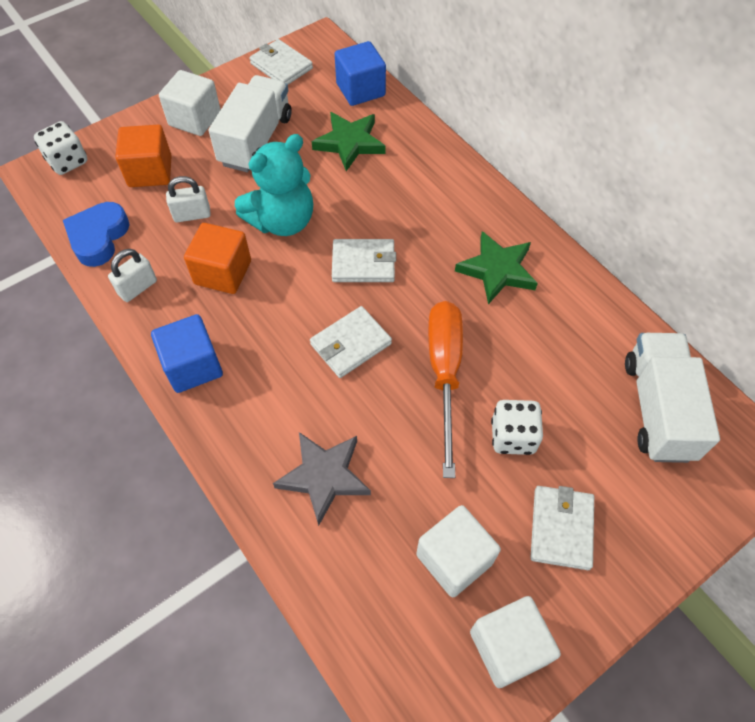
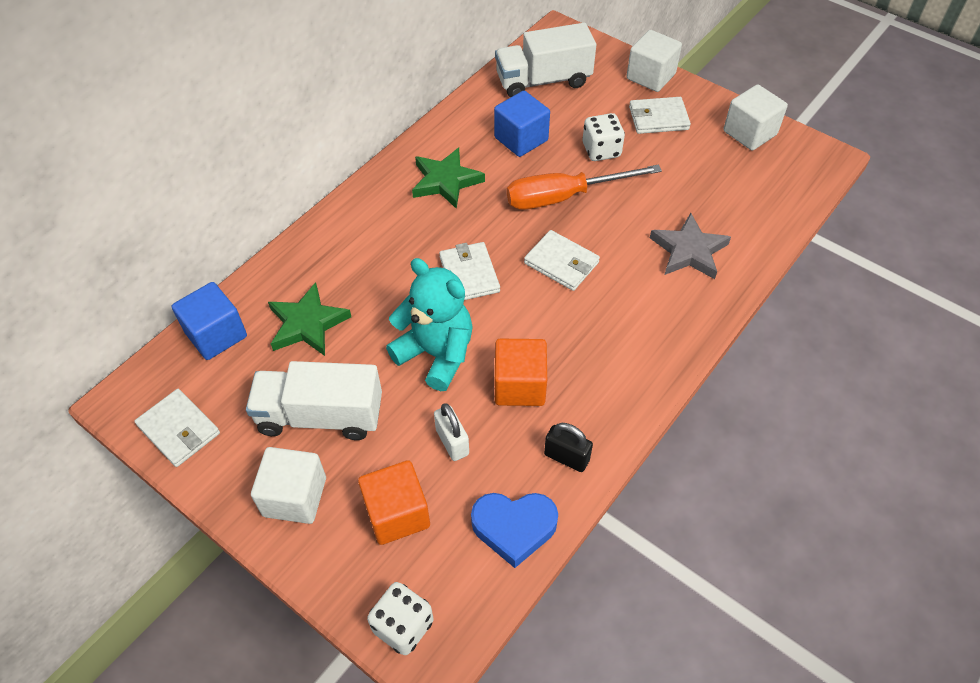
camera: 105 degrees left, 5 degrees down
white padlock [108,249,157,302] -> black padlock [544,423,593,472]
blue cube [151,314,223,393] -> blue cube moved to [494,91,550,157]
white wallet [249,39,313,85] -> white wallet turned 75 degrees counterclockwise [134,389,220,467]
white cube [416,505,501,597] -> white cube moved to [626,30,682,92]

